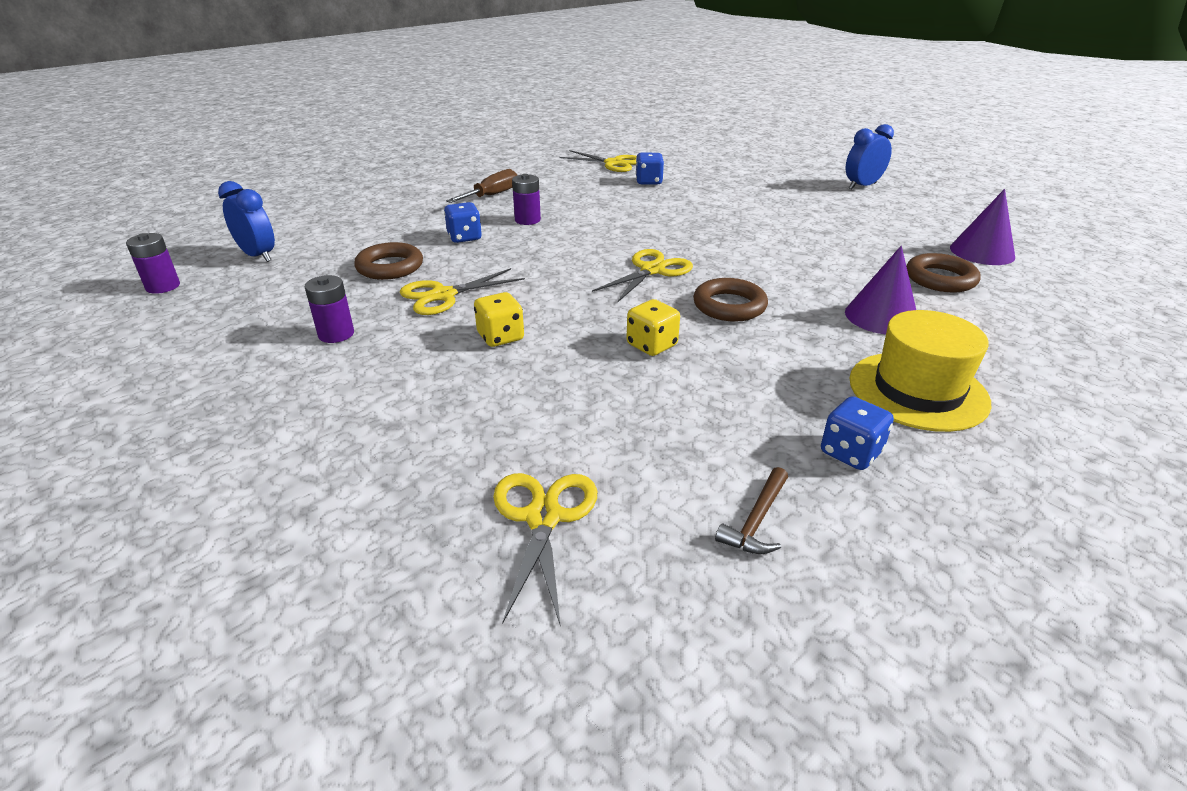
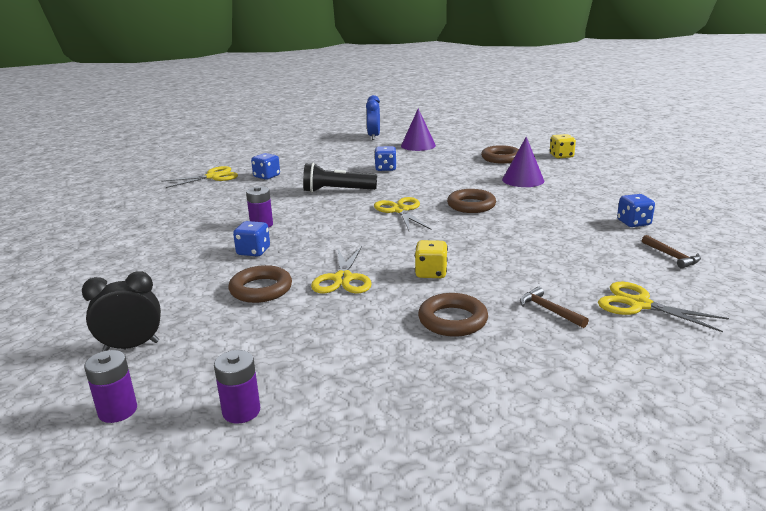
camera: 55 degrees left, 10 degrees down
blue clock [218,181,275,262] -> black clock [82,271,161,351]
purple battery [305,275,354,343] -> purple battery moved to [214,350,260,424]
brown screwdriver [446,169,517,203] -> none
yellow dice [627,299,680,356] -> yellow dice moved to [550,134,576,159]
yellow hat [849,310,991,432] -> none
purple cone [950,189,1015,265] -> purple cone moved to [401,109,436,151]
none -> black flashlight [303,162,377,192]
none -> blue dice [374,146,397,171]
none -> brown ring [418,293,488,337]
none -> brown hammer [520,287,589,328]

